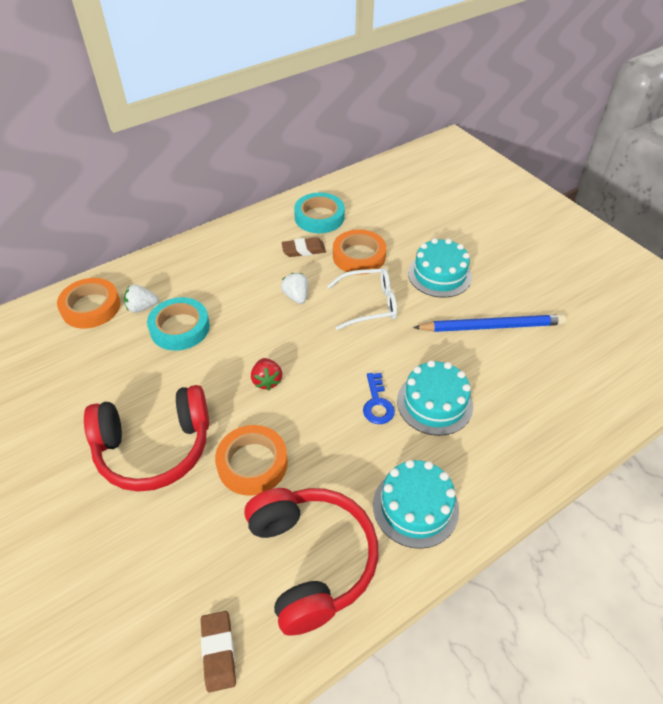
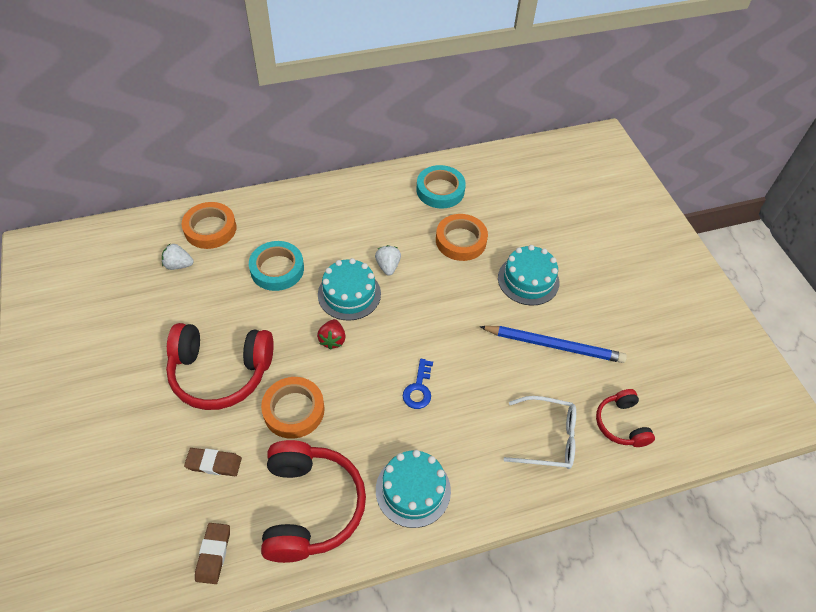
camera: 15 degrees right, 5 degrees up
white strawberry [124,284,159,313] -> white strawberry moved to [162,244,194,270]
brown eraser [281,237,326,257] -> brown eraser moved to [184,448,242,476]
white glasses [327,268,397,330] -> white glasses moved to [504,396,576,469]
turquoise cake [397,360,473,436] -> turquoise cake moved to [318,258,381,321]
none -> red headphones [596,389,655,447]

